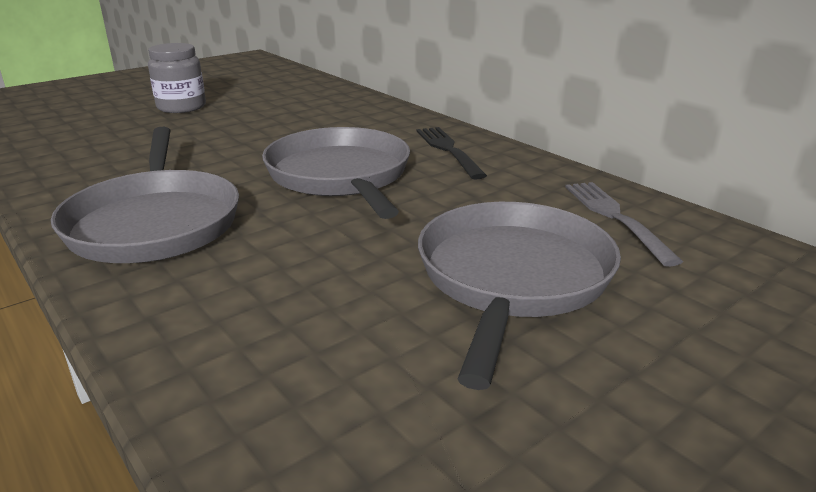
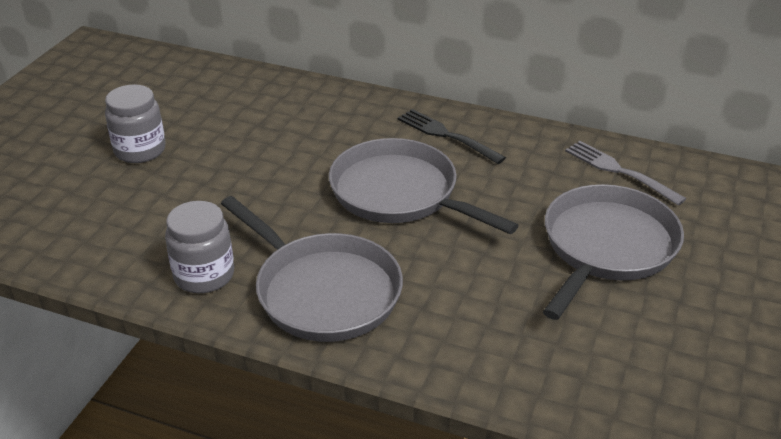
camera: 30 degrees left, 10 degrees up
grey pan [418,202,621,390] -> grey pan turned 45 degrees clockwise [543,184,684,320]
none -> grey jar [165,201,234,293]

